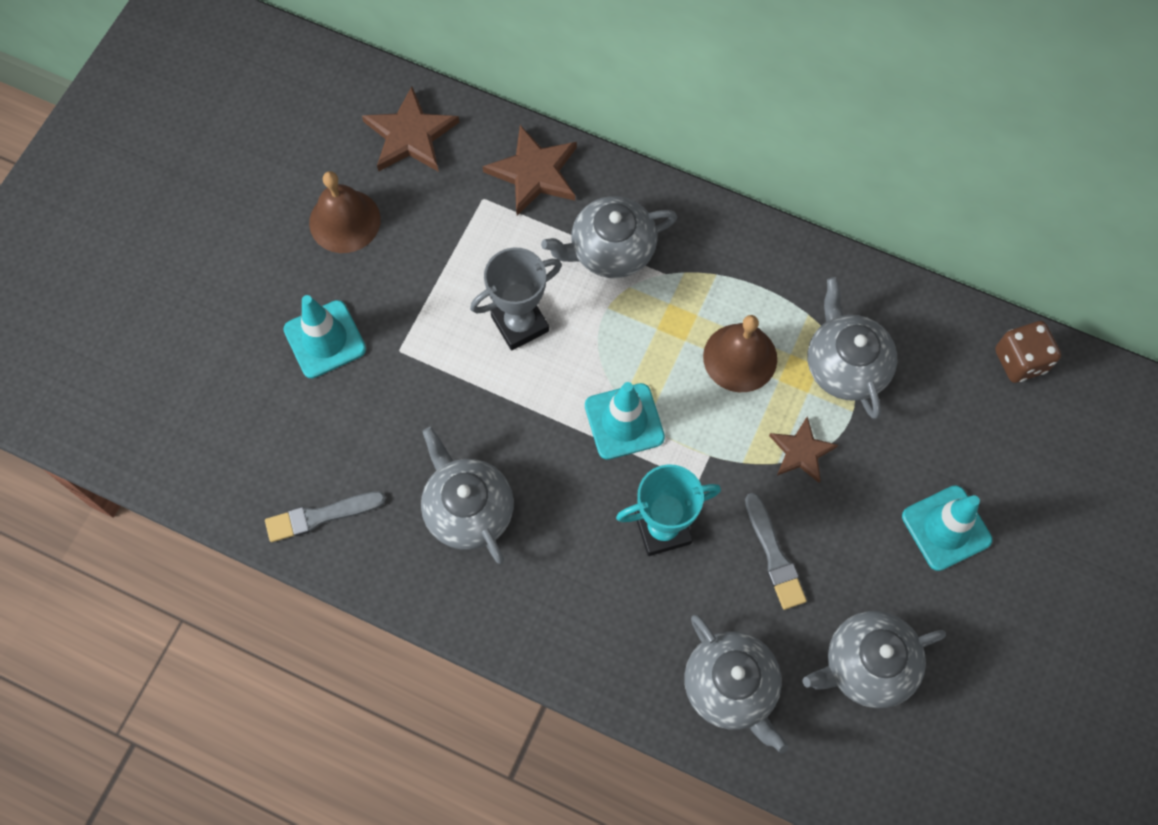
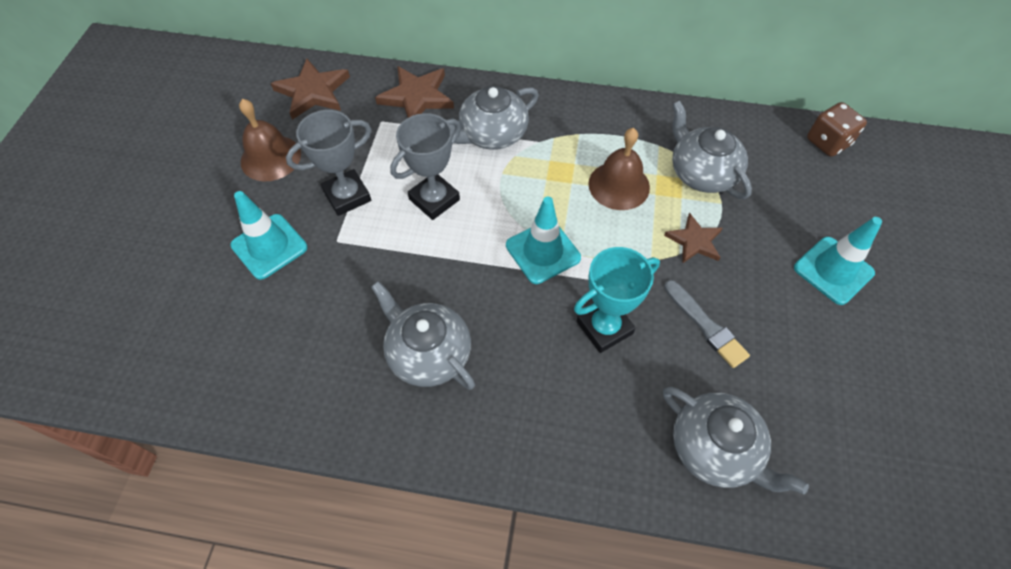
camera: 15 degrees left, 10 degrees down
grey brush [265,491,386,542] -> none
grey teapot [803,611,946,708] -> none
none -> grey trophy [286,110,371,216]

